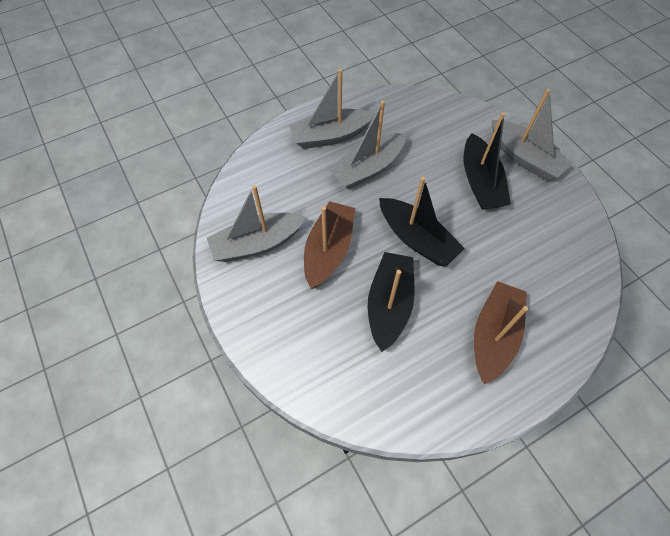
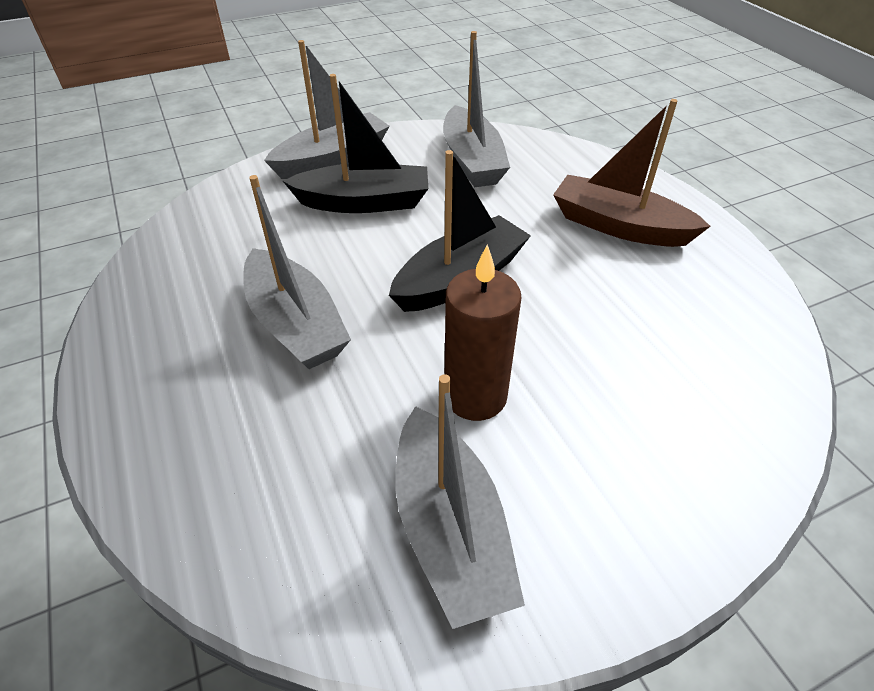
camera: 85 degrees left, 15 degrees down
grey boat [289,69,376,149] -> grey boat moved to [443,31,510,187]
brown boat [304,201,355,289] -> brown candle [445,244,522,421]
black boat [368,252,414,352] -> none

